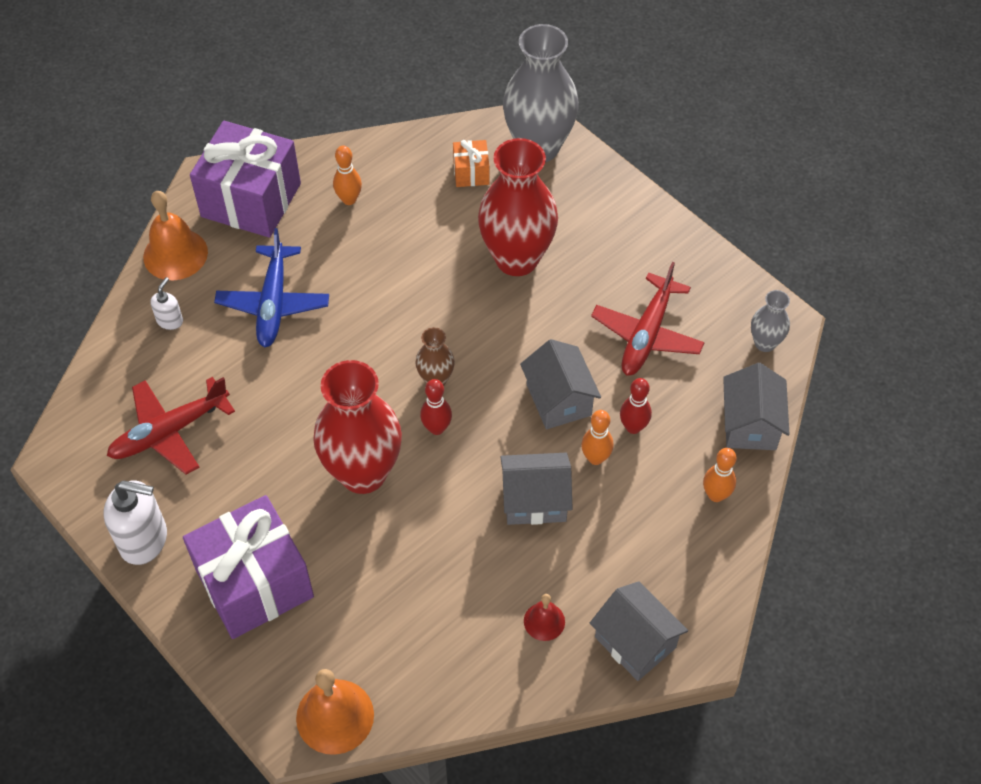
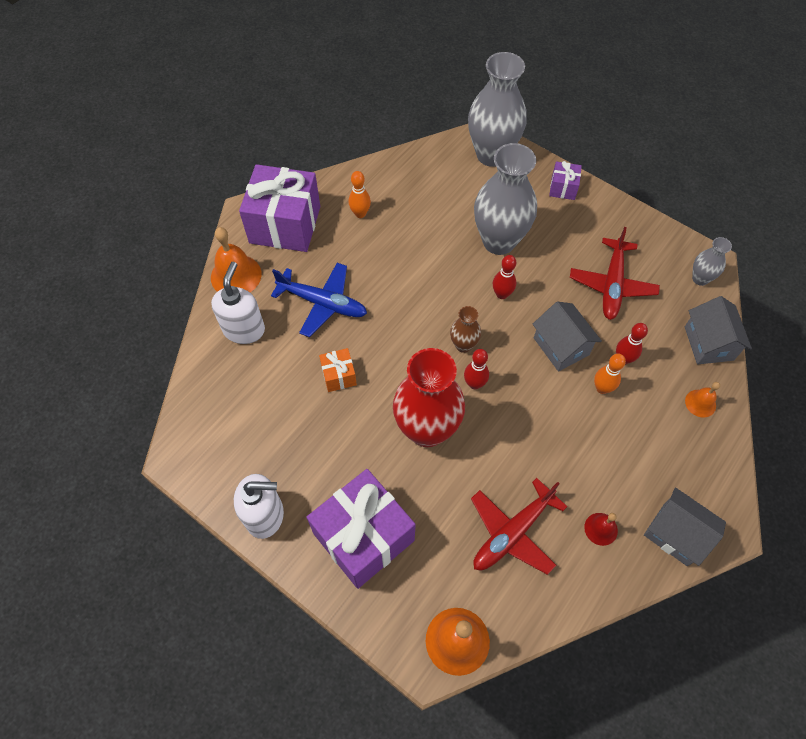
camera: 10 degrees left, 5 degrees up
red plane [107,377,235,475] -> red plane moved to [471,478,567,575]
white soap dispenser [150,277,183,330] -> white soap dispenser [211,262,265,344], size x1.95
blue plane [214,228,329,347] -> blue plane turned 60 degrees counterclockwise [271,263,367,337]
orange gift [453,140,489,187] -> orange gift moved to [319,348,357,392]
red vase [478,138,558,276] -> grey vase [474,143,537,255]
grey house [500,453,573,525] -> none
orange bowling pin [703,448,736,502] -> orange bell [685,382,720,418]
none -> red bowling pin [493,255,516,299]
none -> purple gift [549,161,582,200]

